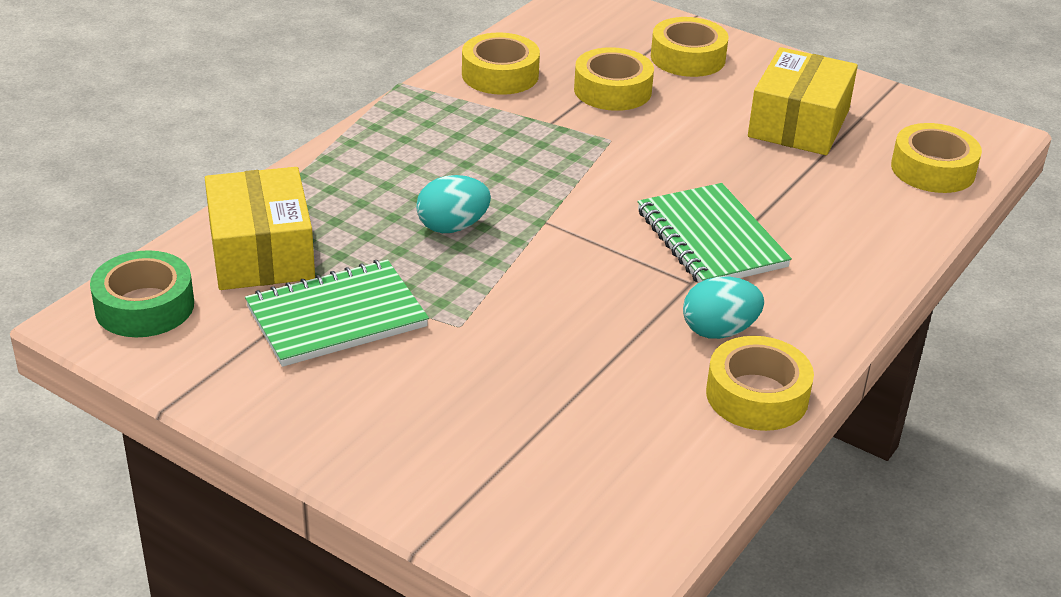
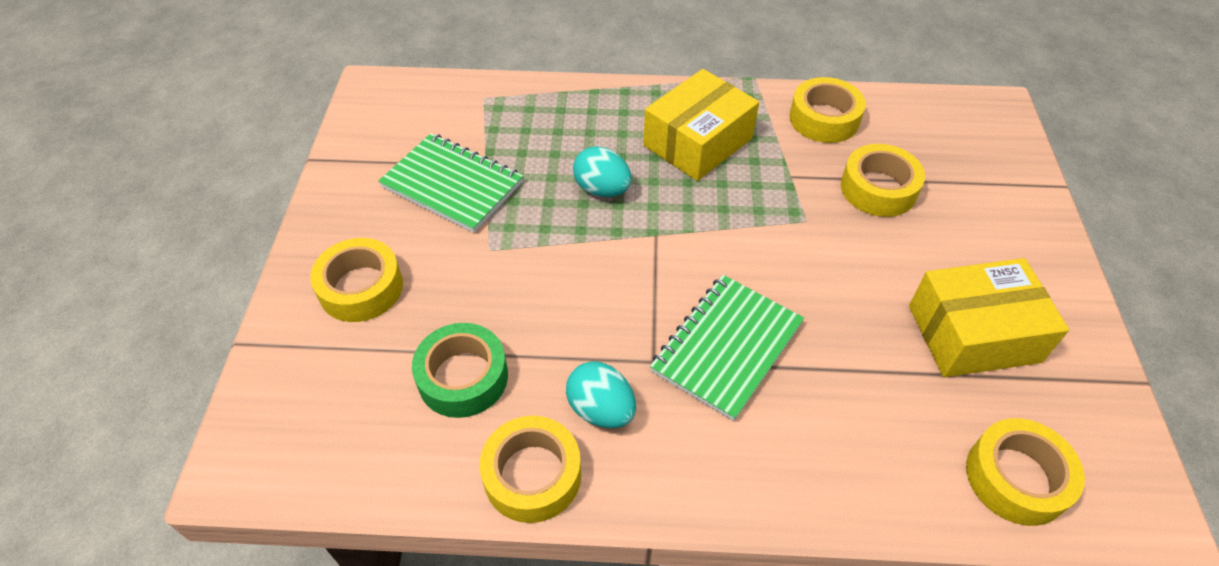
camera: 60 degrees right, 15 degrees up
green tape [90,250,194,337] -> green tape moved to [412,323,508,418]
yellow box [205,167,315,290] -> yellow box moved to [643,69,759,181]
yellow tape [651,17,729,77] -> yellow tape moved to [310,238,403,322]

